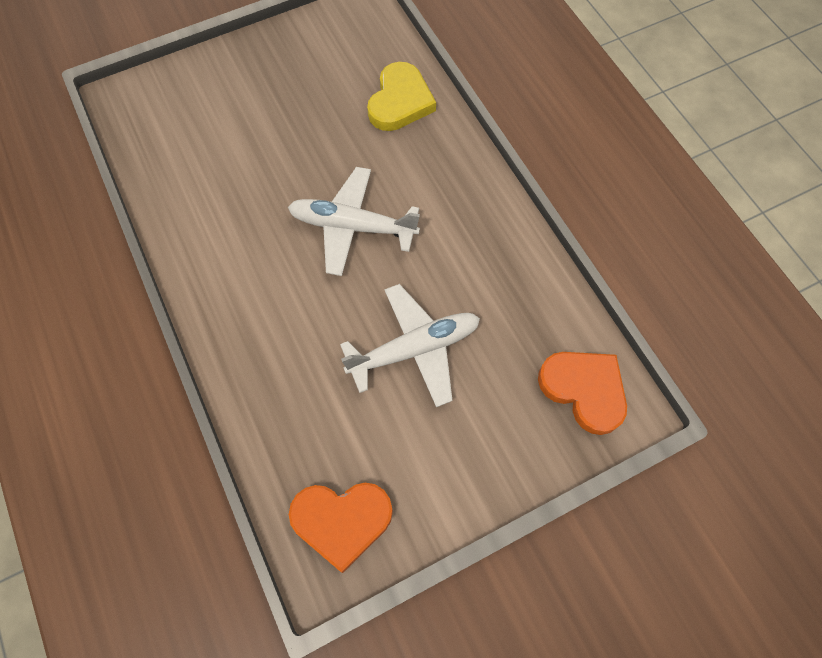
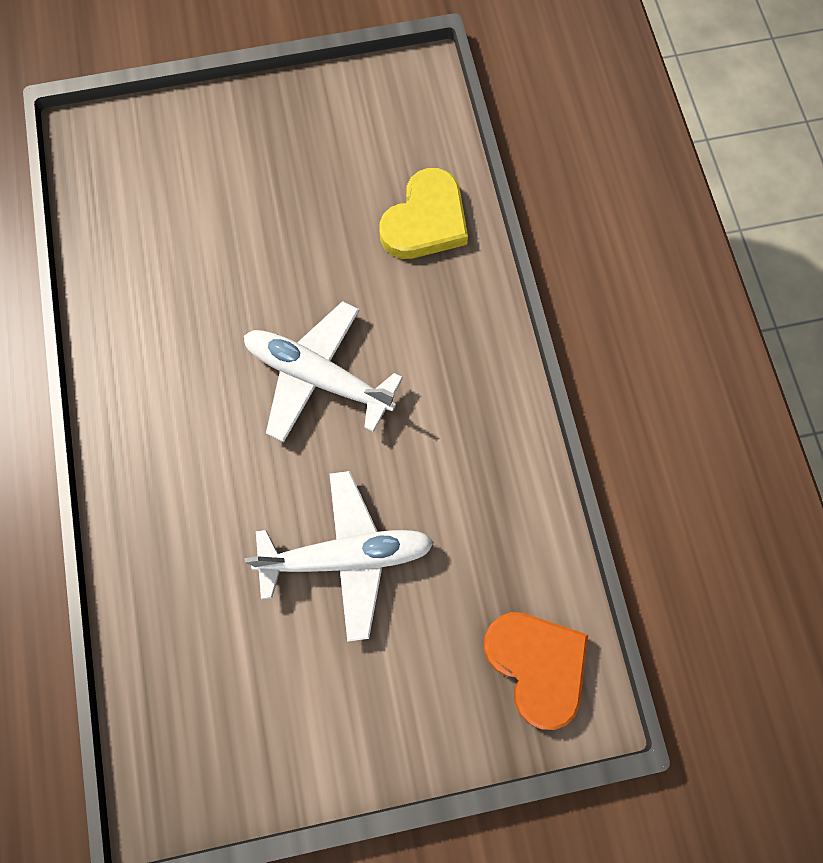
camera: 15 degrees right, 5 degrees up
orange heart [289,483,393,573] -> none

